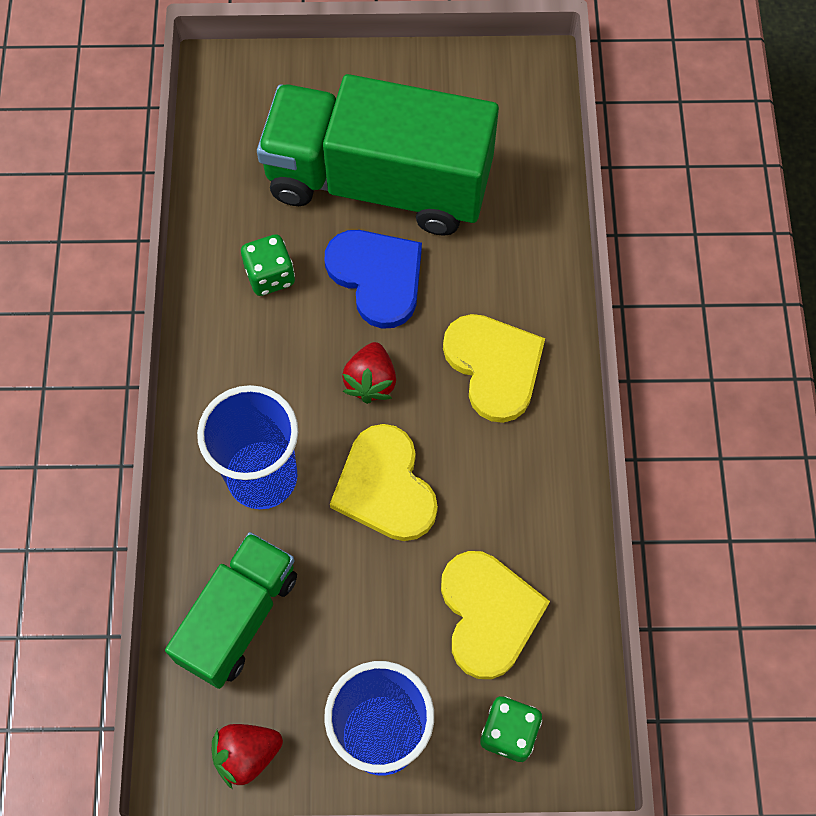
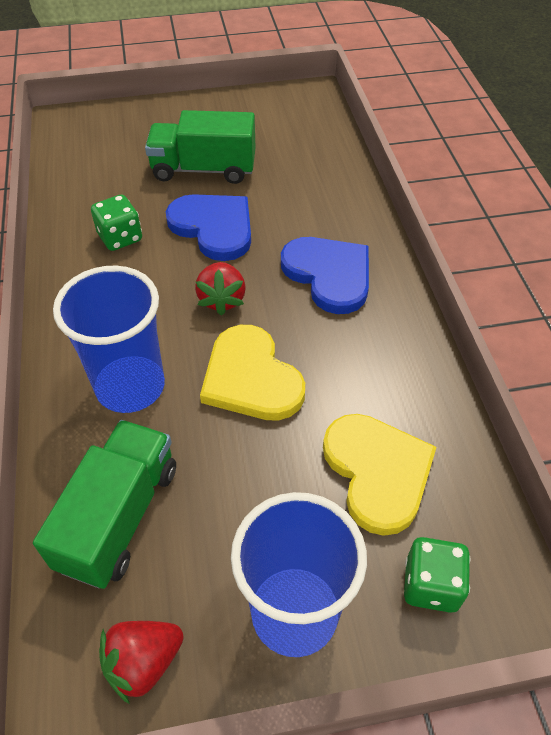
camera: 10 degrees left, 15 degrees down
green truck [257,74,499,236] -> green truck [145,110,256,184], size x0.57
yellow heart [443,314,545,423] -> blue heart [281,237,369,314]

